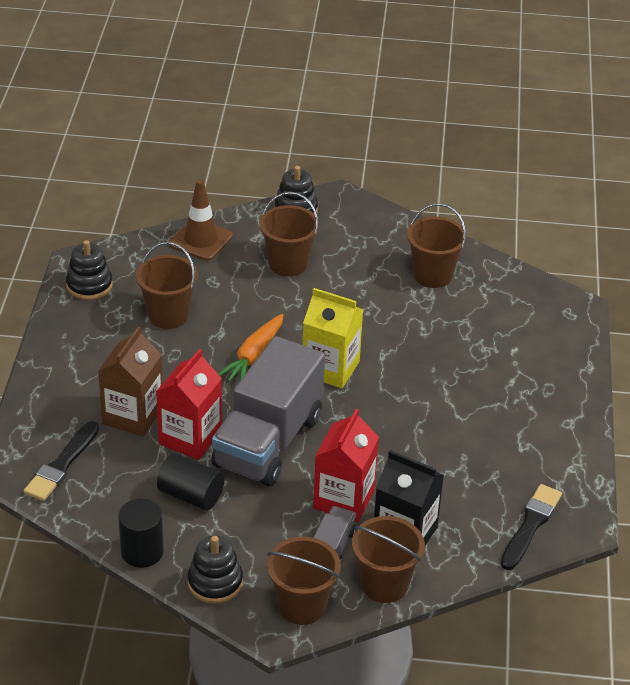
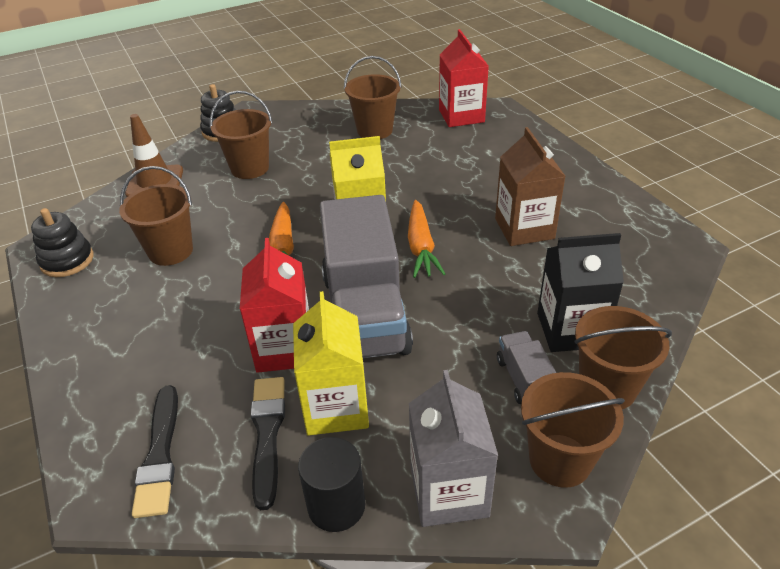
camera: 30 degrees left, 0 degrees up
brown carton [98,327,163,437] -> brown carton moved to [495,127,566,246]
black cylinder [157,453,224,511] -> yellow carton [293,291,369,436]
black stacking toy [188,535,243,604] -> grey carton [409,370,498,527]
red carton [313,409,379,522] -> red carton moved to [439,29,489,127]
black brush [501,484,562,570] -> black brush moved to [251,377,285,510]
none -> orange carrot [408,200,445,278]

